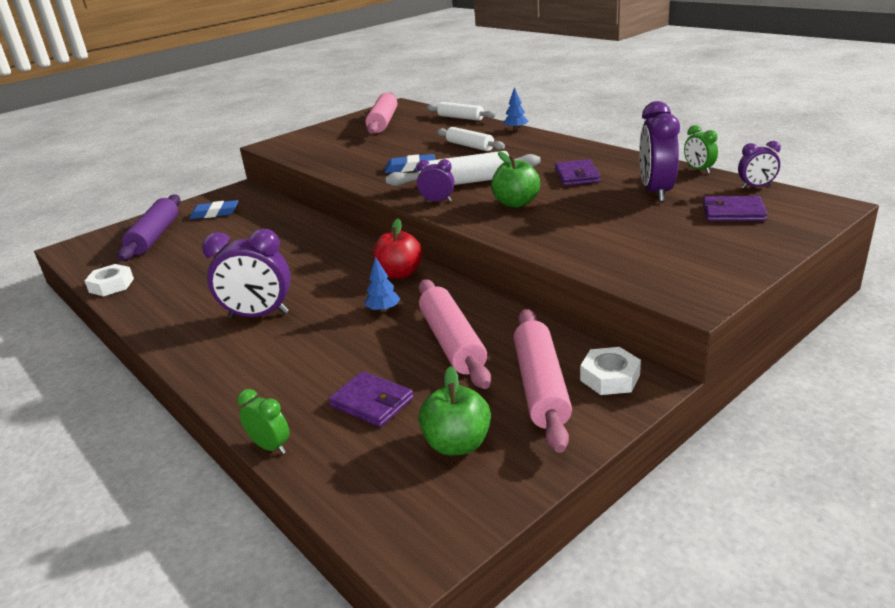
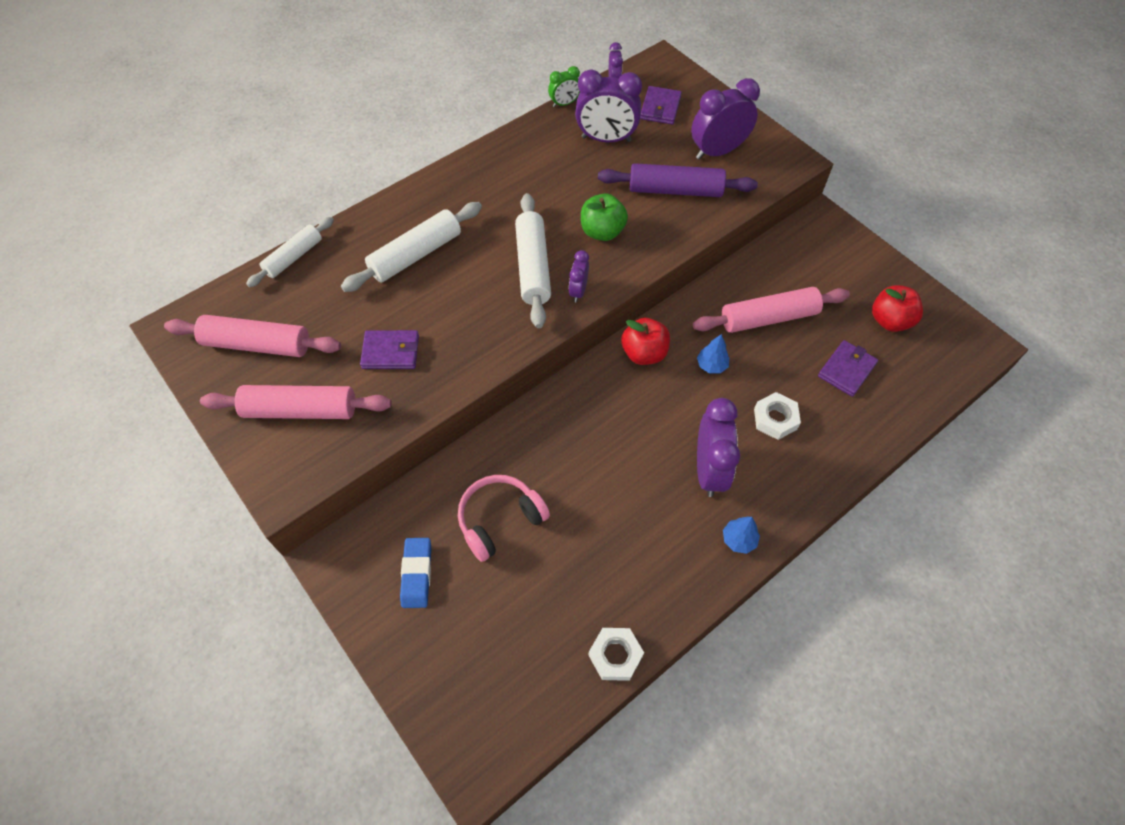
camera: 90 degrees left, 30 degrees up
purple rolling pin [118,194,181,261] -> purple rolling pin moved to [598,163,758,197]
green clock [237,389,289,454] -> none
blue eraser [385,154,435,173] -> none
green apple [419,366,491,456] -> red apple [872,285,923,332]
white rolling pin [437,127,505,151] -> white rolling pin [341,202,482,292], size x1.50
blue tree [504,87,529,131] -> blue tree moved to [723,517,760,554]
pink rolling pin [513,309,572,453] -> pink rolling pin moved to [200,385,392,419]
purple wallet [555,159,601,186] -> purple wallet moved to [360,330,419,369]
white nut [580,347,641,395] -> white nut moved to [754,392,801,440]
none -> pink headphones [458,475,550,562]
none -> purple clock [691,78,760,160]

